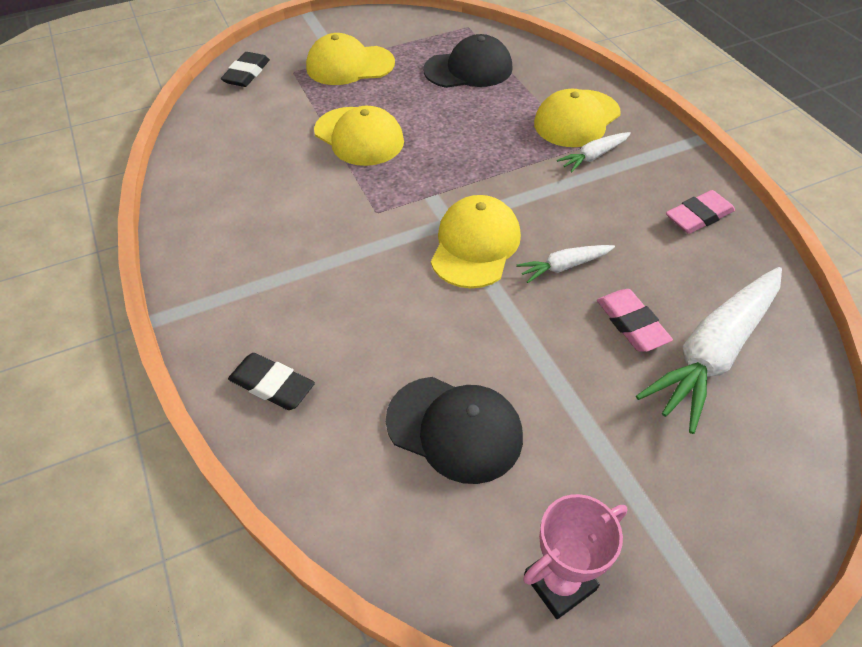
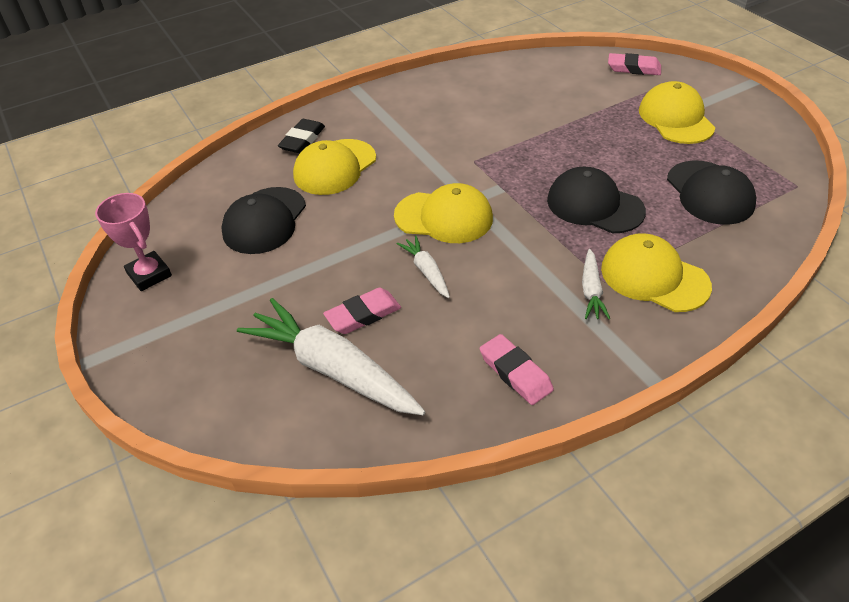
camera: 85 degrees right, 5 degrees down
black eraser [221,52,270,87] -> pink eraser [608,53,661,75]
yellow cap [314,106,404,166] -> yellow cap moved to [293,139,376,195]
white carrot [557,132,631,173] -> white carrot turned 135 degrees counterclockwise [582,249,610,319]
none -> black cap [547,167,646,233]

